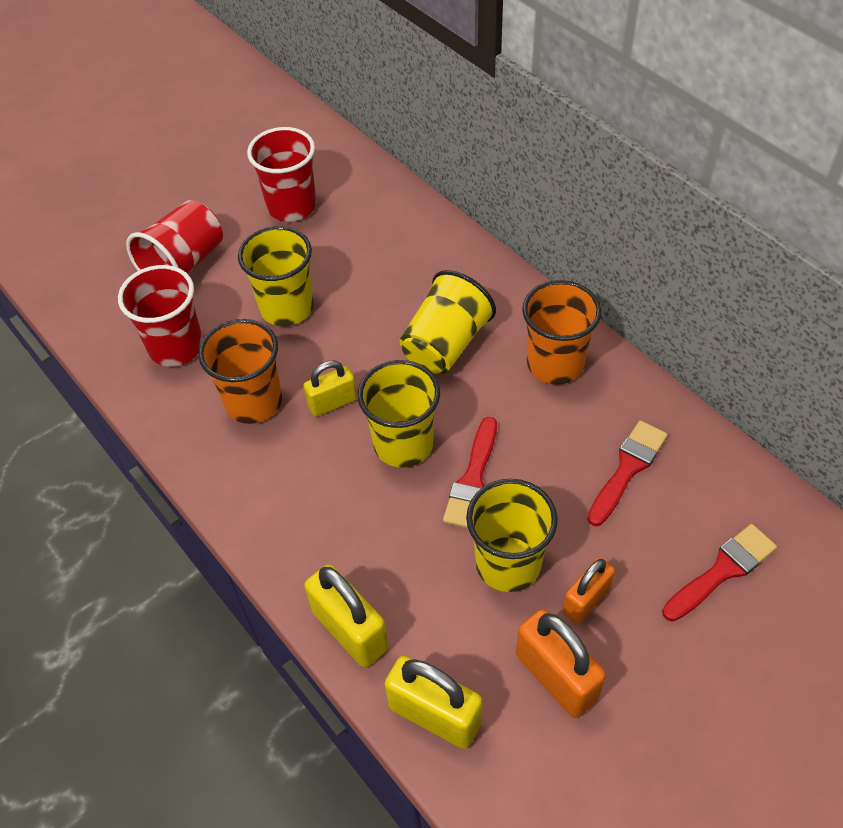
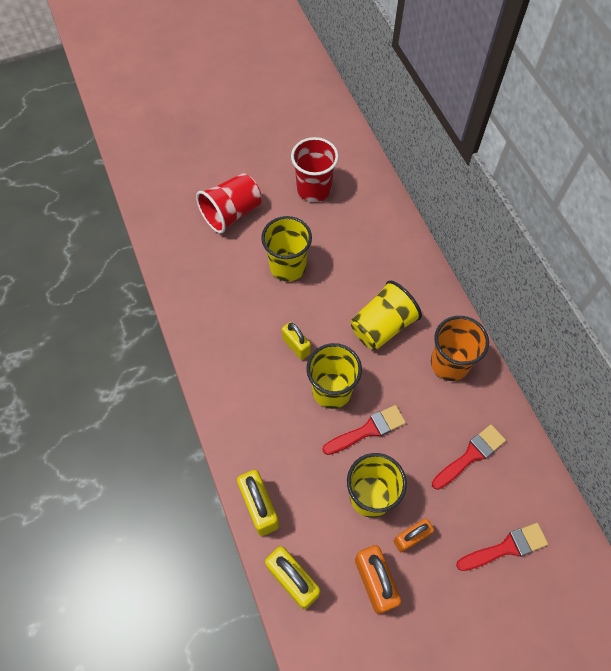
camera: 15 degrees right, 10 degrees up
red cup [118,265,203,367] -> none
orange cup [198,319,282,424] -> none
yellow padlock [303,360,357,417] -> yellow padlock turned 60 degrees clockwise [282,322,311,360]
red brush [443,417,497,528] -> red brush turned 150 degrees counterclockwise [323,405,406,455]

